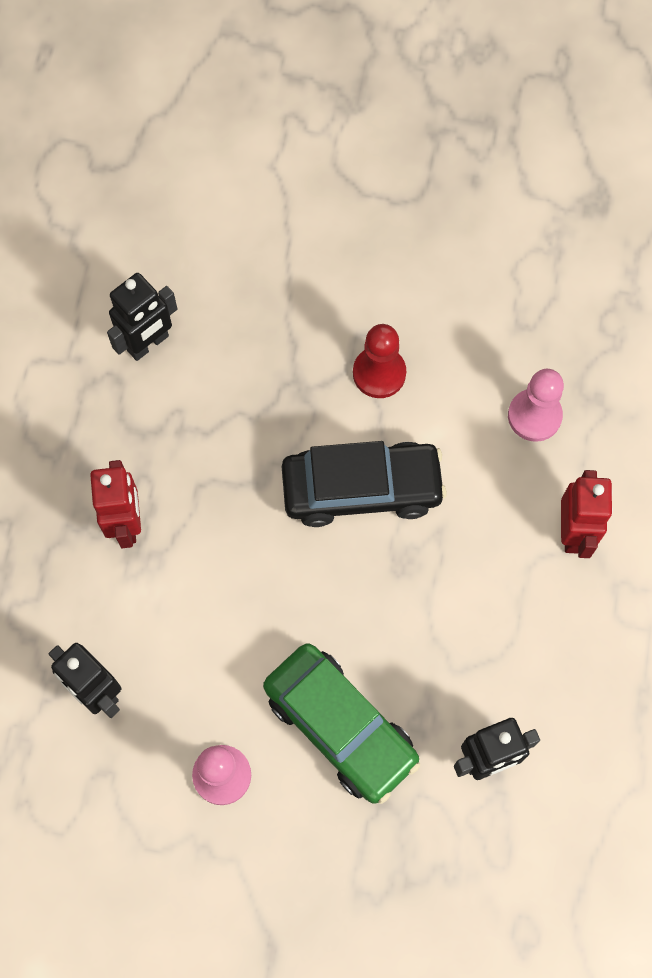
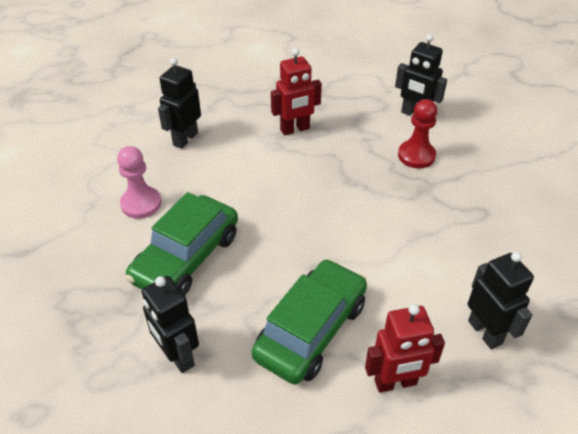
camera: 75 degrees right, 25 degrees down
black car [281,441,447,527] -> none
red pawn [353,324,406,398] -> red pawn moved to [398,99,437,168]
pink pawn [508,369,564,442] -> black robot [468,252,534,349]
none -> green car [252,259,367,385]

